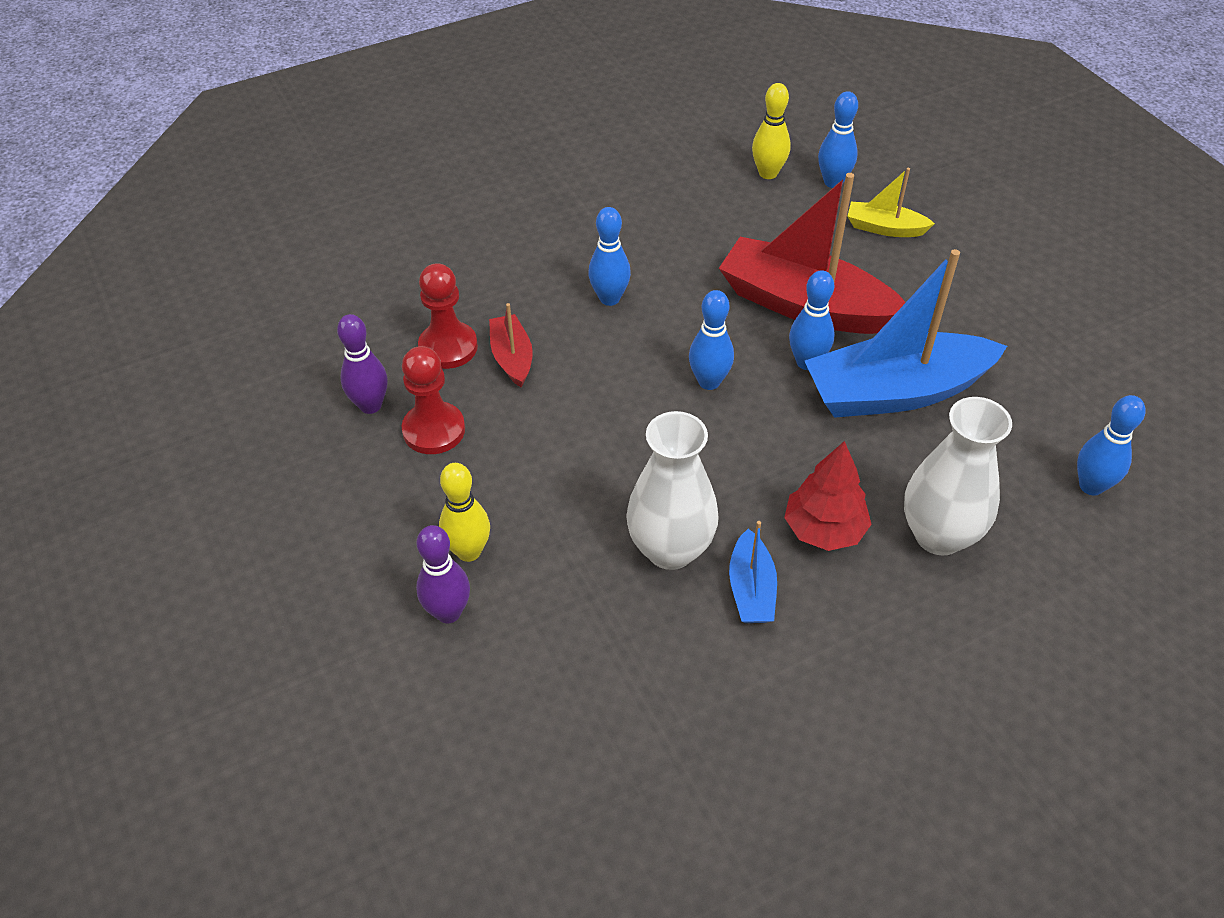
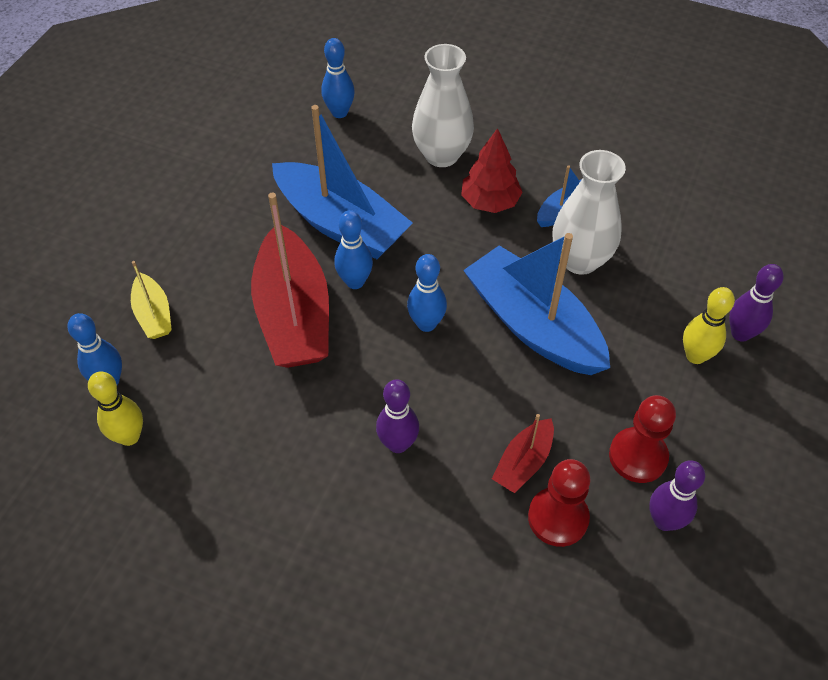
camera: 130 degrees left, 5 degrees up
blue bowling pin [588,207,631,306] -> purple bowling pin [376,379,419,453]
none -> blue boat [463,233,610,375]

